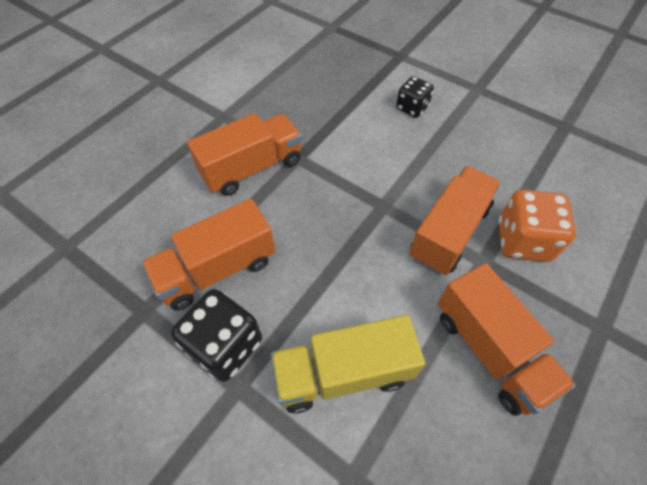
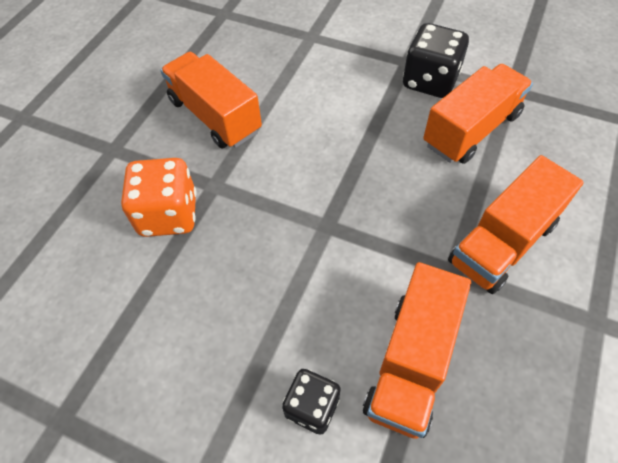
camera: 170 degrees right, 0 degrees up
yellow truck [271,315,425,414] -> none
orange truck [409,166,501,275] -> orange truck moved to [363,262,471,439]

